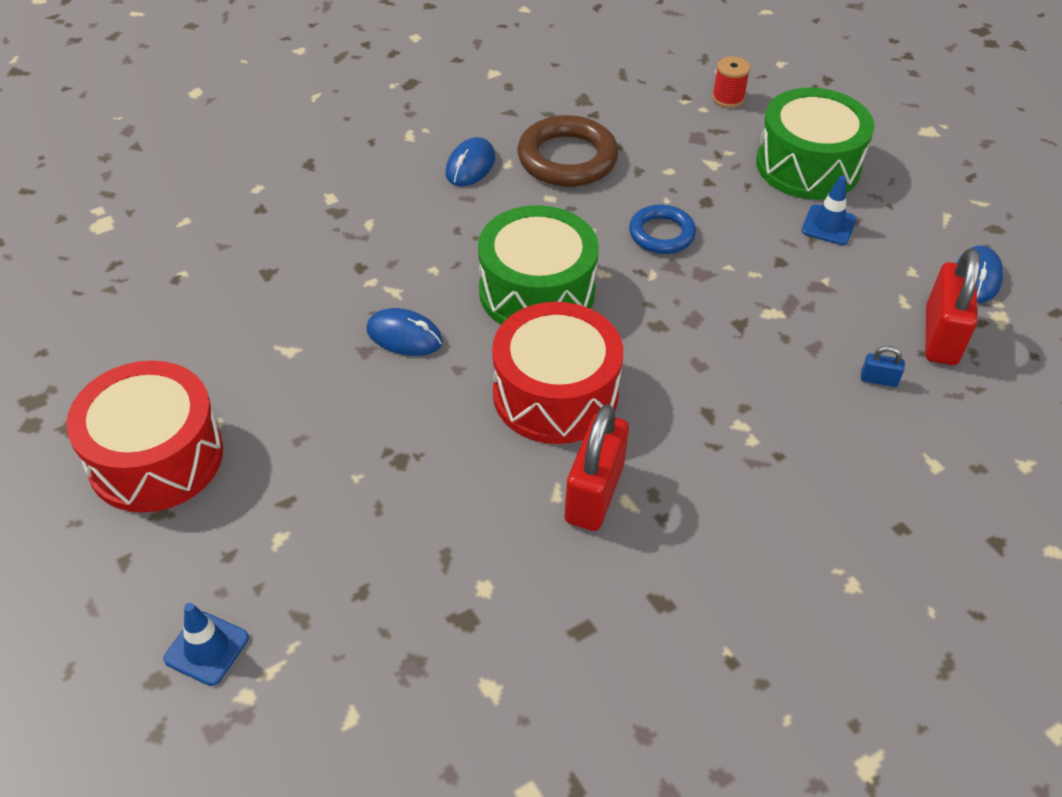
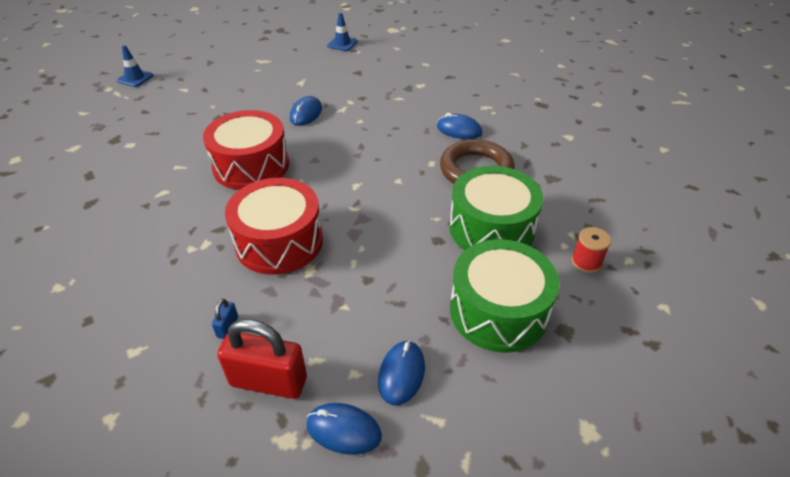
camera: 90 degrees right, 5 degrees down
red drum [66,360,223,513] -> red drum moved to [225,178,323,275]
green drum [478,205,599,324] -> green drum moved to [449,166,543,250]
red padlock [565,404,629,531] -> none
blue ring [629,204,696,254] -> none
blue traffic cone [802,176,857,245] -> blue traffic cone moved to [327,13,358,51]
none -> blue mouse [378,340,425,406]

